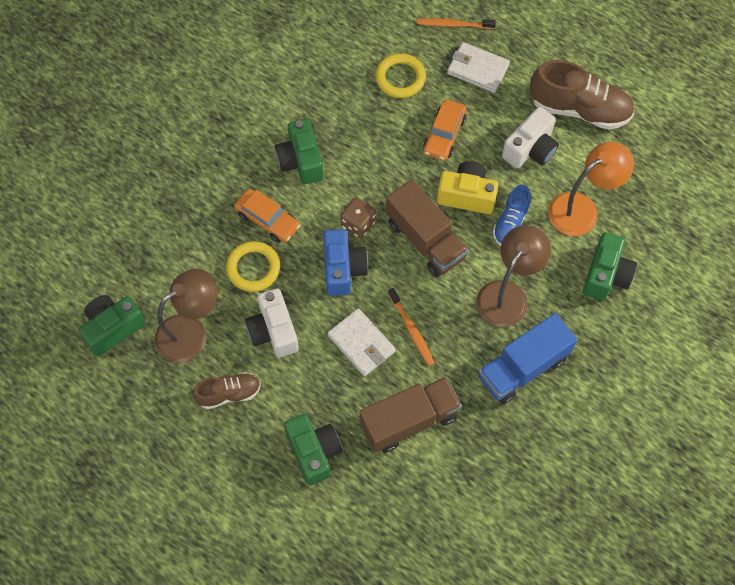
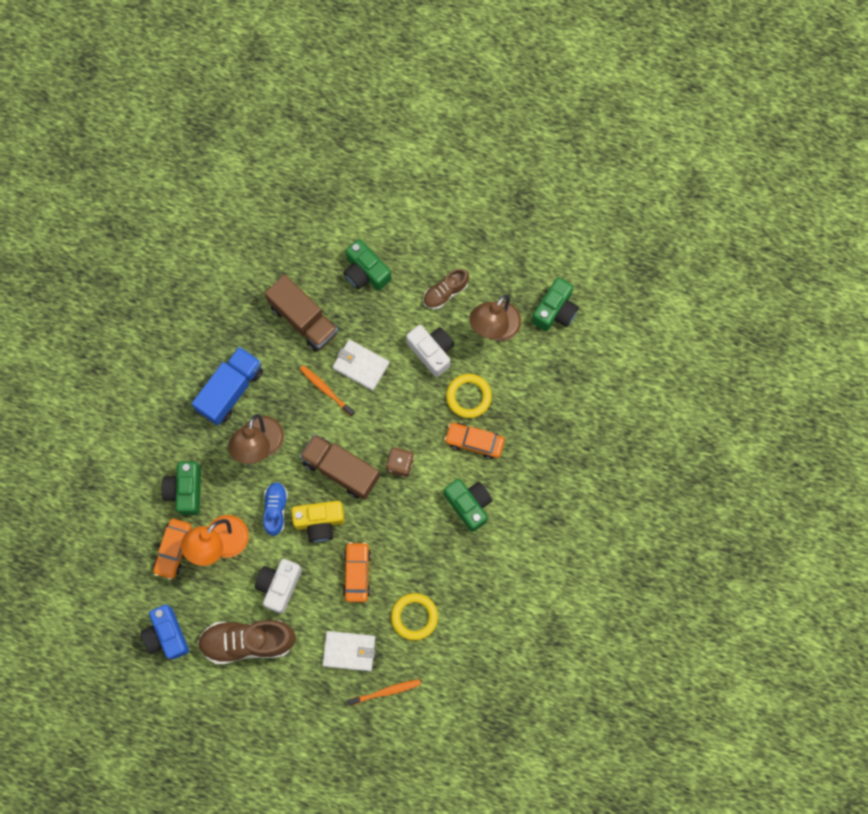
camera: 160 degrees right, 10 degrees up
blue camera [323,229,368,296] -> blue camera moved to [141,605,189,660]
brown truck [359,377,462,453] -> brown truck turned 90 degrees counterclockwise [265,274,338,352]
none -> orange car [153,519,192,580]

